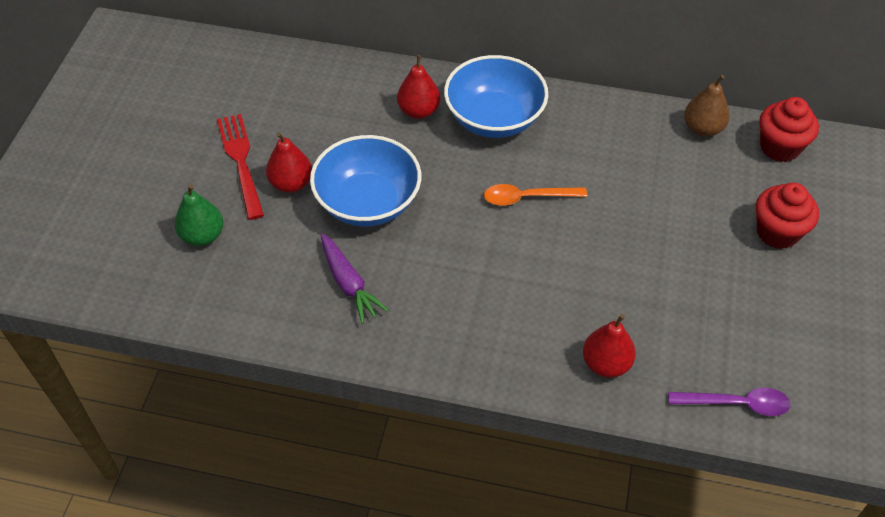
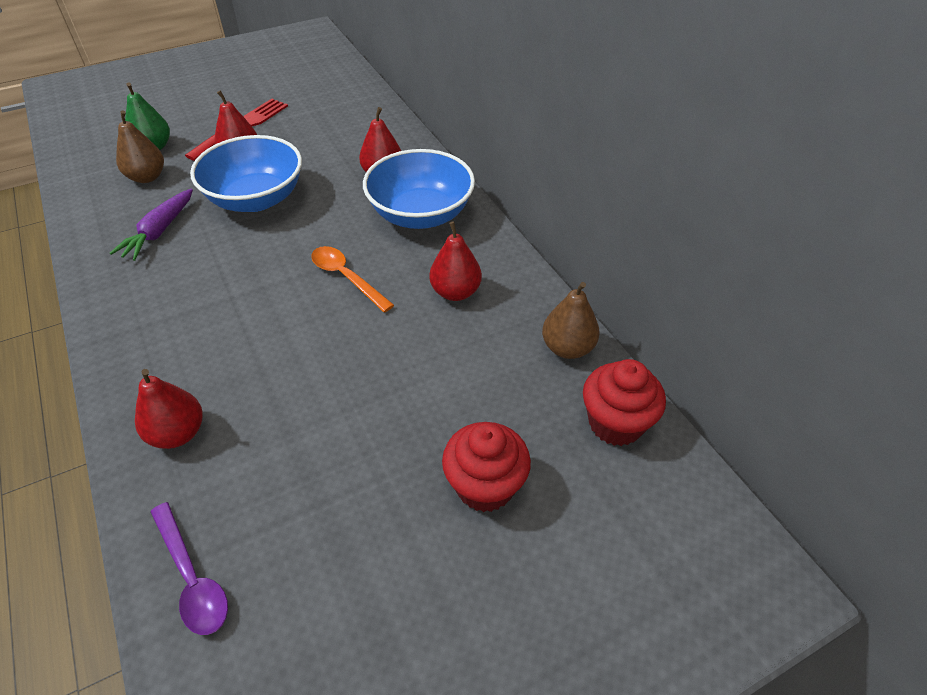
camera: 50 degrees right, 5 degrees down
none -> brown pear [116,111,164,183]
none -> red pear [429,221,482,301]

